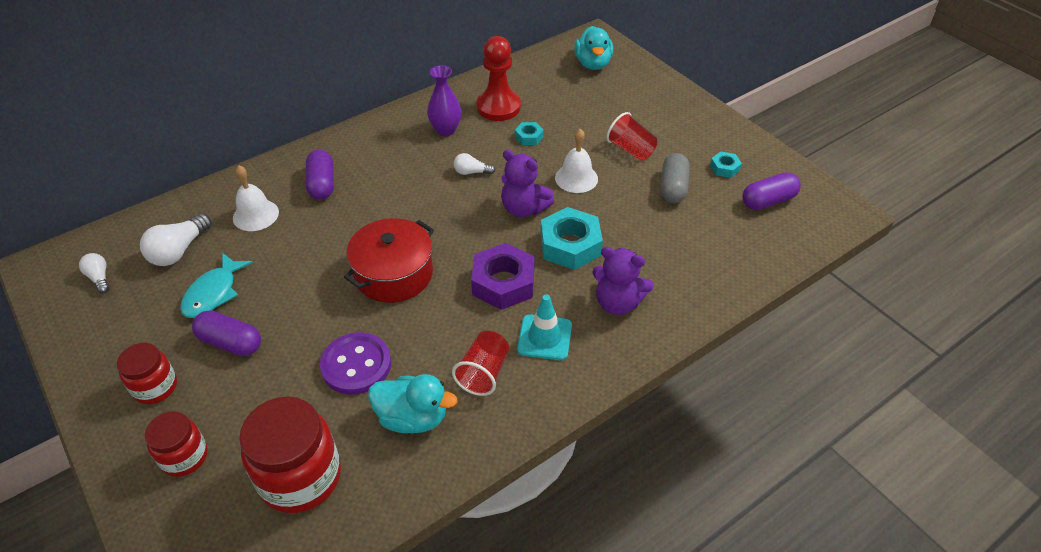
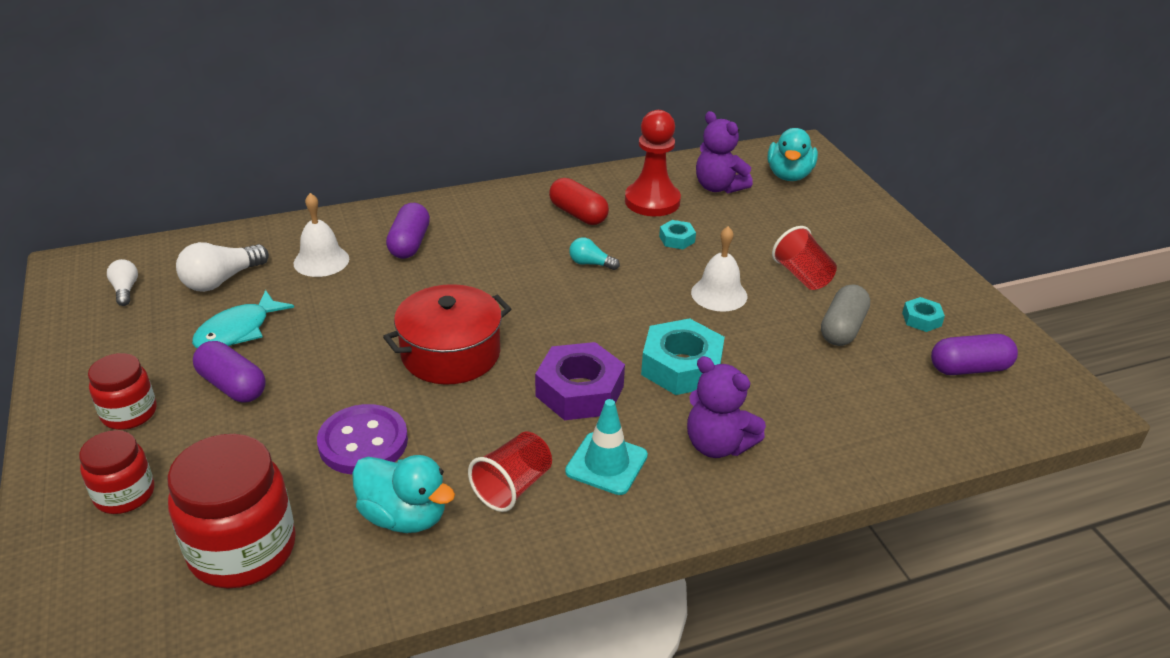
camera: 15 degrees right, 10 degrees down
purple vase [427,65,462,136] -> red capsule [549,178,609,225]
white light bulb [454,153,495,175] -> turquoise light bulb [569,237,620,270]
purple teddy bear [501,150,554,217] -> purple teddy bear moved to [696,111,753,194]

